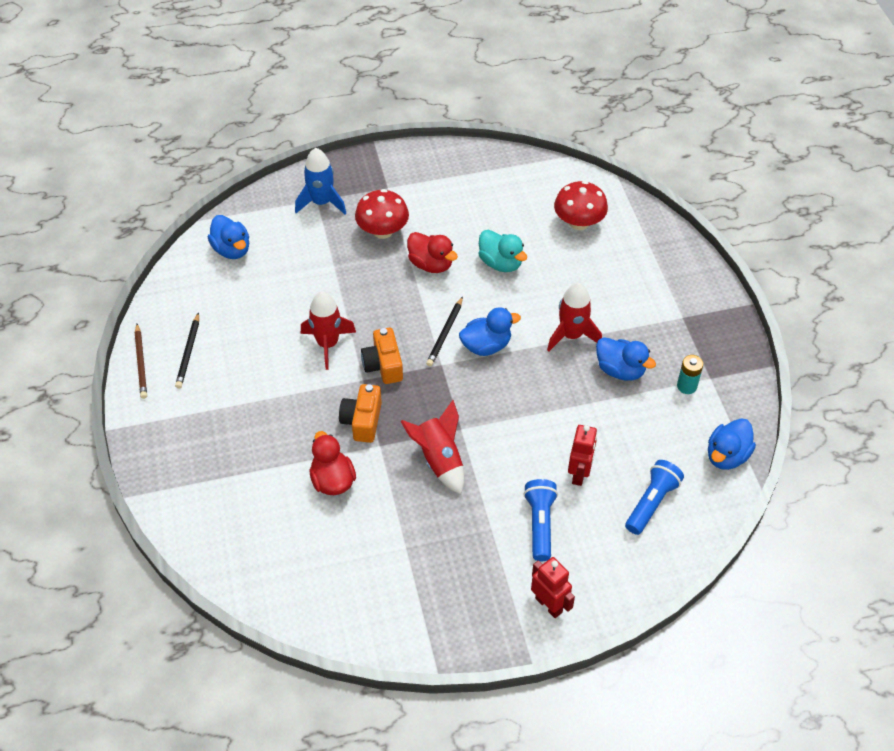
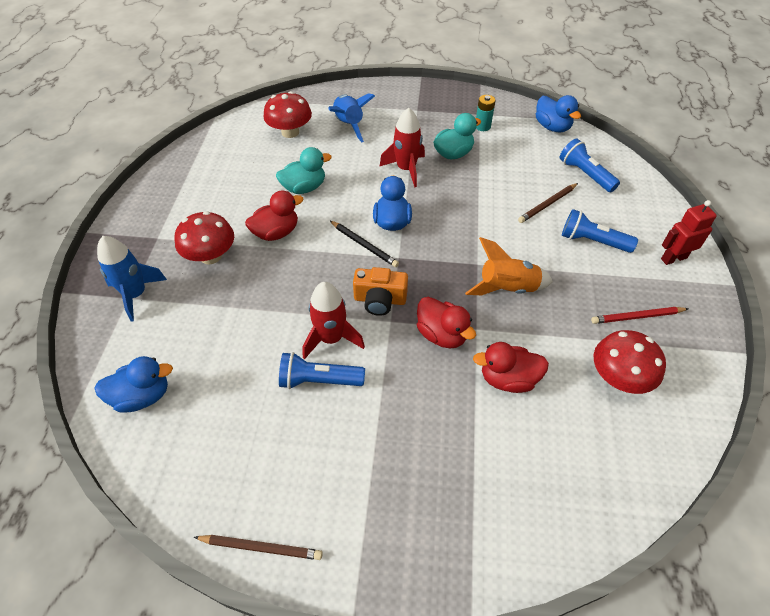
camera: 70 degrees left, 0 degrees up
black pencil [175,312,199,388] -> none
orange camera [339,384,382,443] -> red duck [417,297,476,348]
red rocket [400,400,464,494] -> orange rocket [465,237,553,295]
red robot [568,425,597,486] -> brown pencil [518,183,578,223]
blue duck [596,337,656,380] -> turquoise duck [433,113,481,160]
none -> blue flashlight [279,352,365,389]
none -> blue rocket [328,93,375,142]
none -> red pencil [591,307,689,324]
none -> red mushroom [594,330,666,394]

